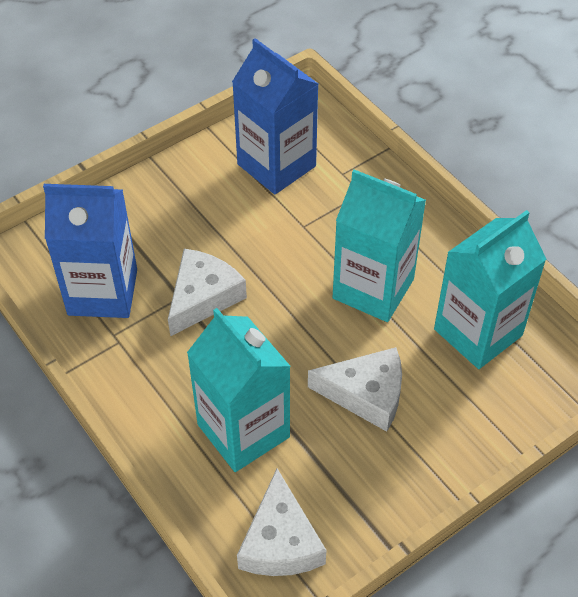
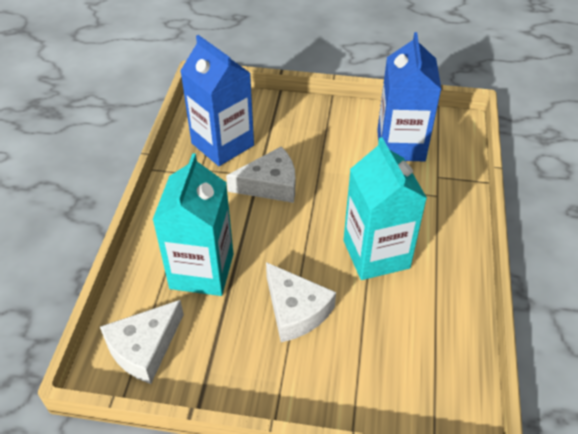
camera: 45 degrees right, 5 degrees down
turquoise carton [434,210,546,369] -> none

